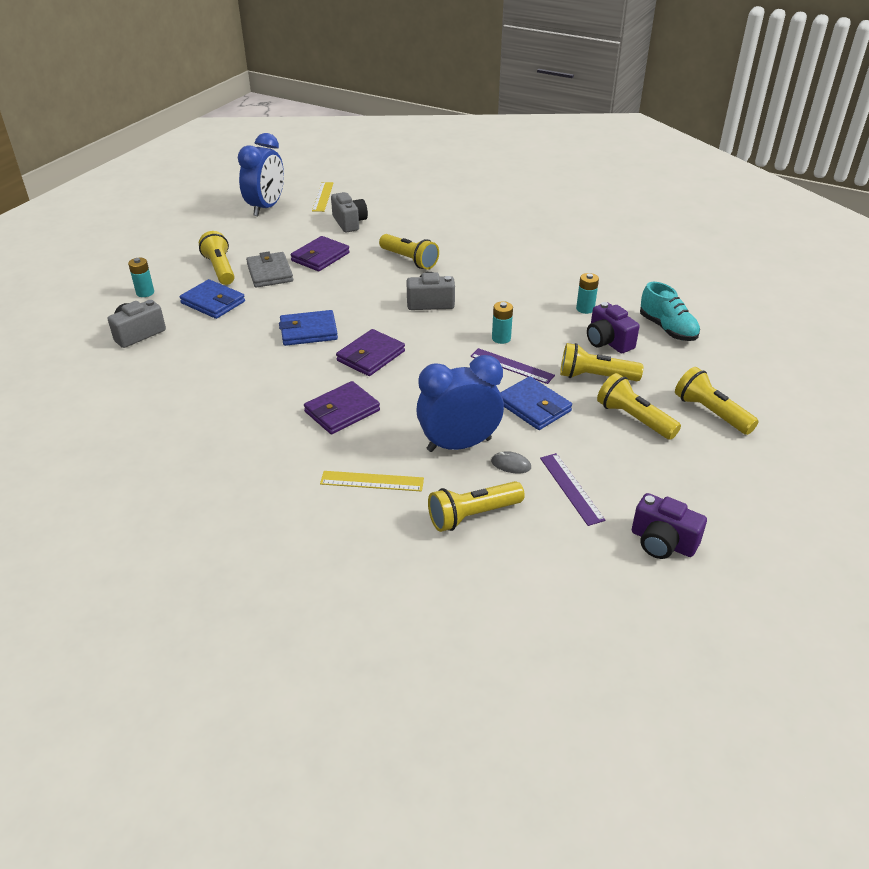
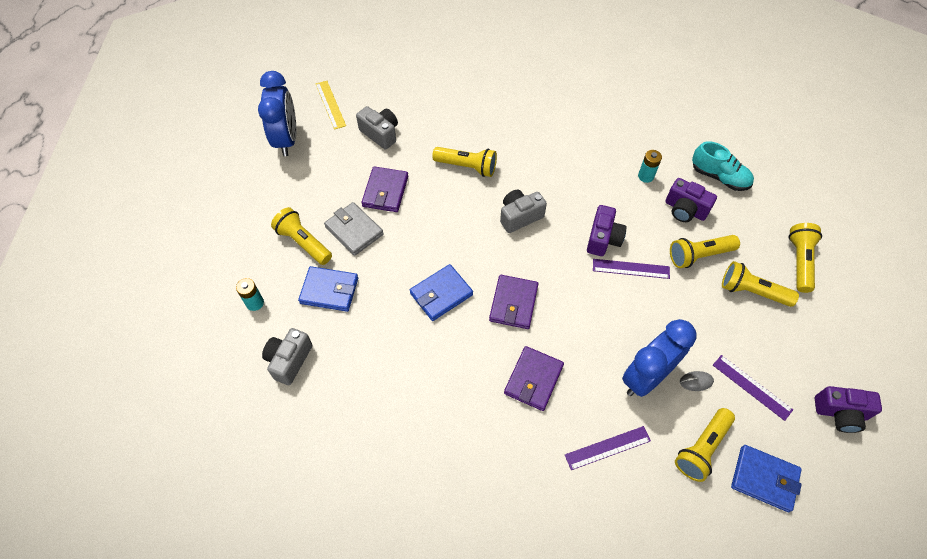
camera: 25 degrees left, 20 degrees up
yellow ruler [320,471,424,491] -> purple ruler [565,426,651,470]
turquoise battery [492,301,513,344] -> purple camera [587,205,627,256]
blue wallet [500,376,572,430] -> blue wallet moved to [731,445,802,512]
yellow flashlight [675,367,759,435] -> yellow flashlight turned 75 degrees clockwise [788,223,822,293]

